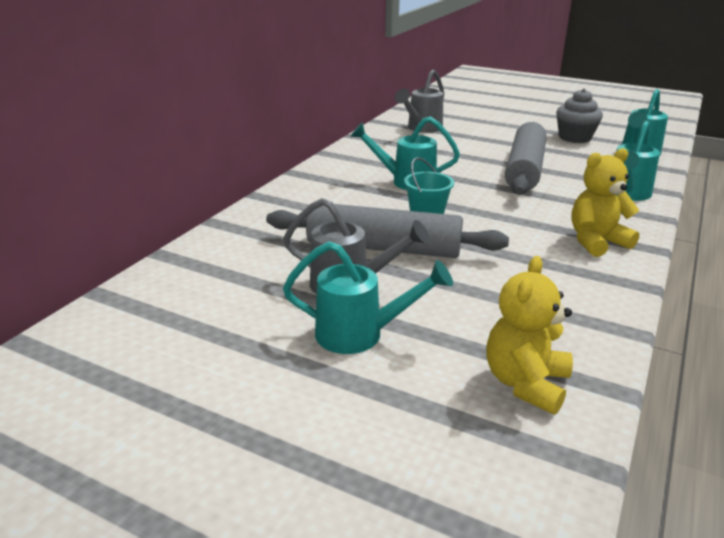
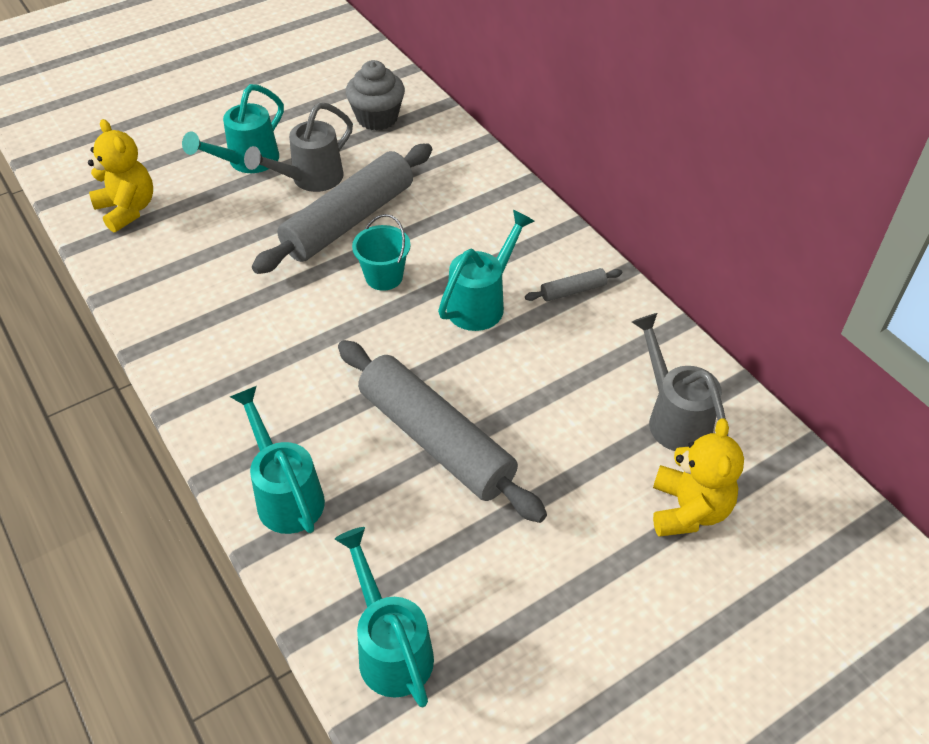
camera: 120 degrees right, 20 degrees up
grey cupcake [556,89,603,143] -> grey cupcake moved to [346,60,405,131]
yellow teddy bear [571,148,640,257] -> yellow teddy bear moved to [653,418,744,537]
none -> grey rolling pin [525,268,622,301]

